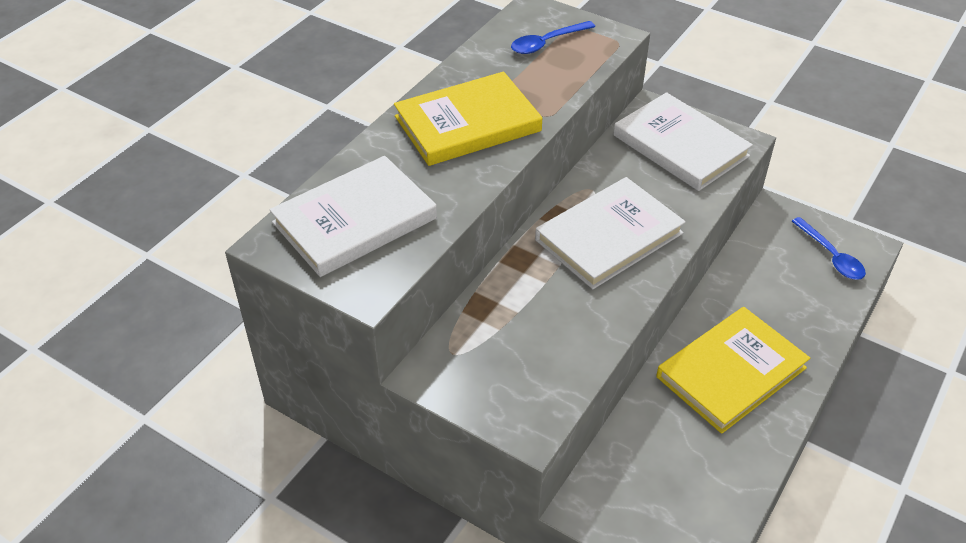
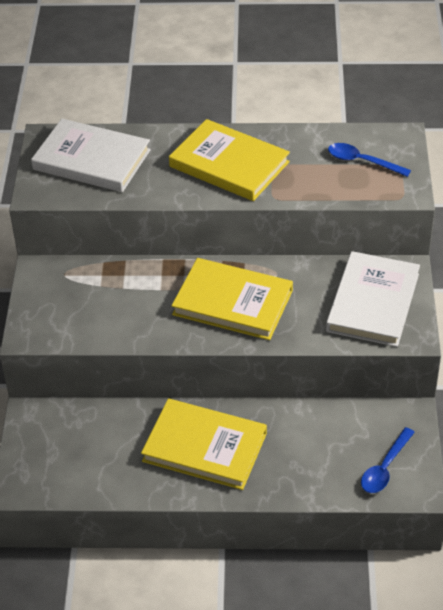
camera: 60 degrees right, 0 degrees up
white book [535,177,686,289] -> yellow book [171,258,293,340]

